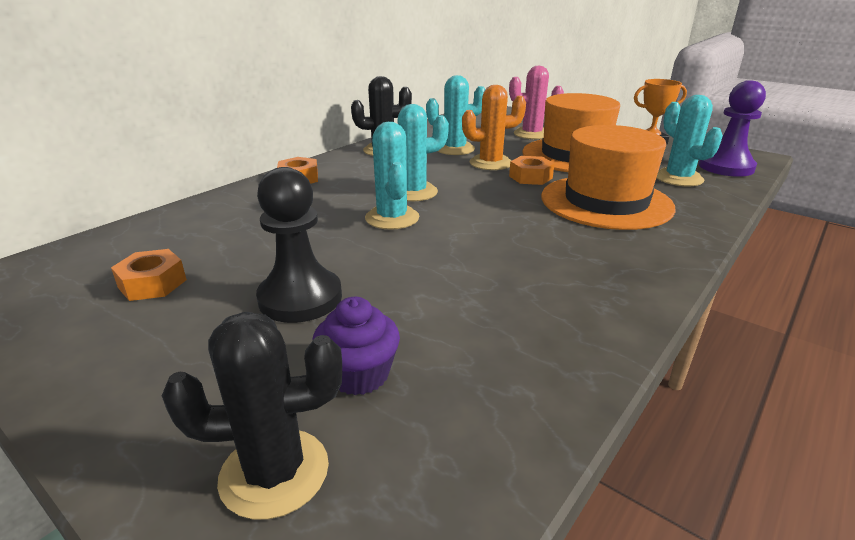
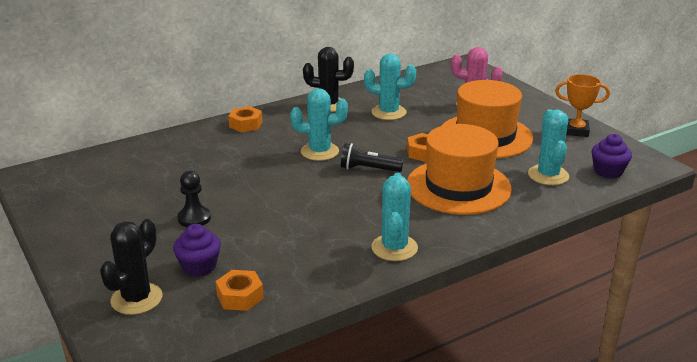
camera: 20 degrees right, 0 degrees up
orange nut [111,249,187,301] -> orange nut moved to [215,270,264,311]
black cactus [162,312,342,520] -> black cactus turned 75 degrees counterclockwise [100,219,162,315]
black pawn [256,167,342,323] -> black pawn [177,171,211,227], size x0.64
turquoise cactus [365,122,419,230] -> turquoise cactus moved to [371,173,418,261]
orange cactus [462,85,526,170] -> none
purple pawn [699,80,766,177] -> purple cupcake [592,134,632,179]
none -> black flashlight [341,143,404,172]

